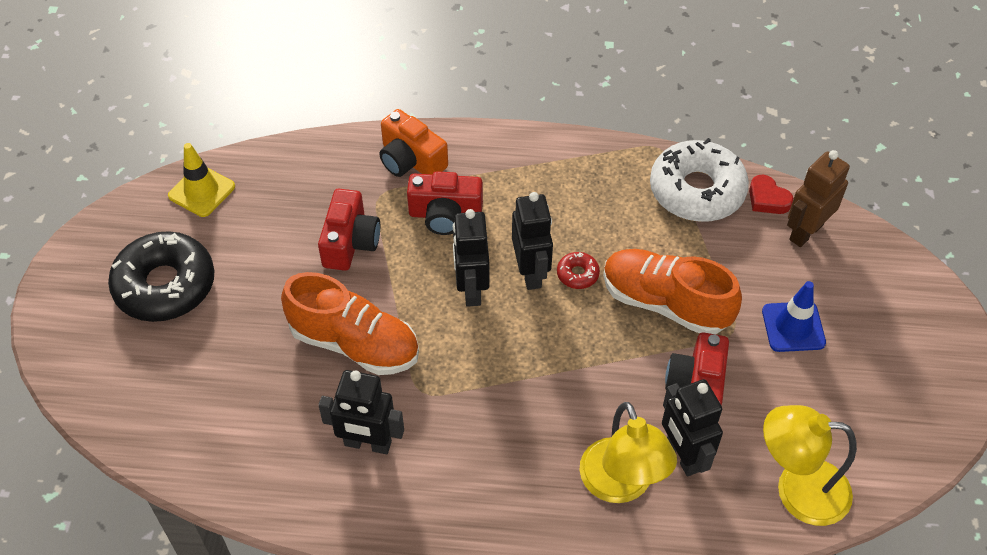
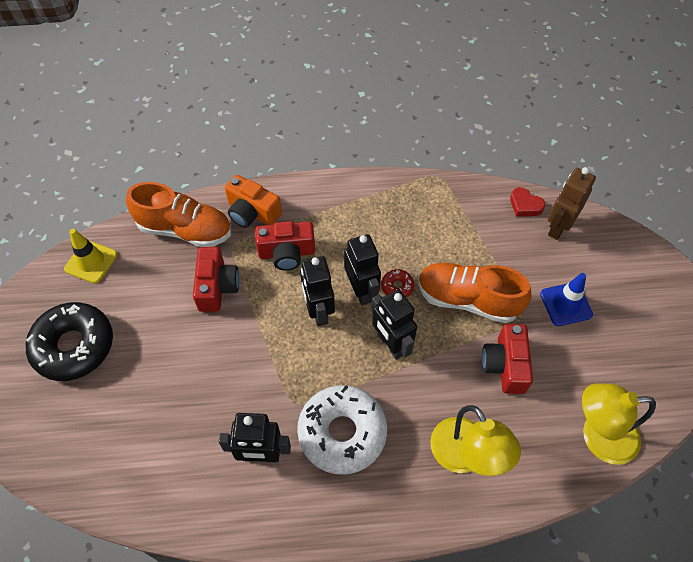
camera: 10 degrees left, 5 degrees up
orange shoe [281,272,419,375] -> orange shoe moved to [126,182,231,247]
white donut [650,138,749,222] -> white donut moved to [297,385,387,474]
black robot [662,379,723,476] -> black robot moved to [371,290,417,360]

